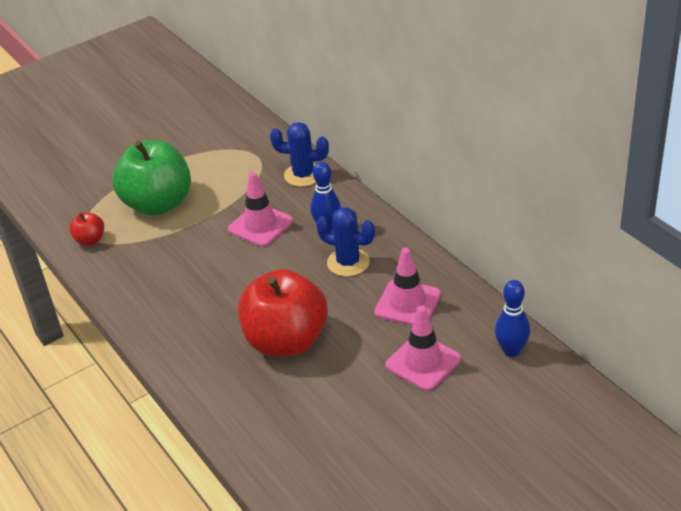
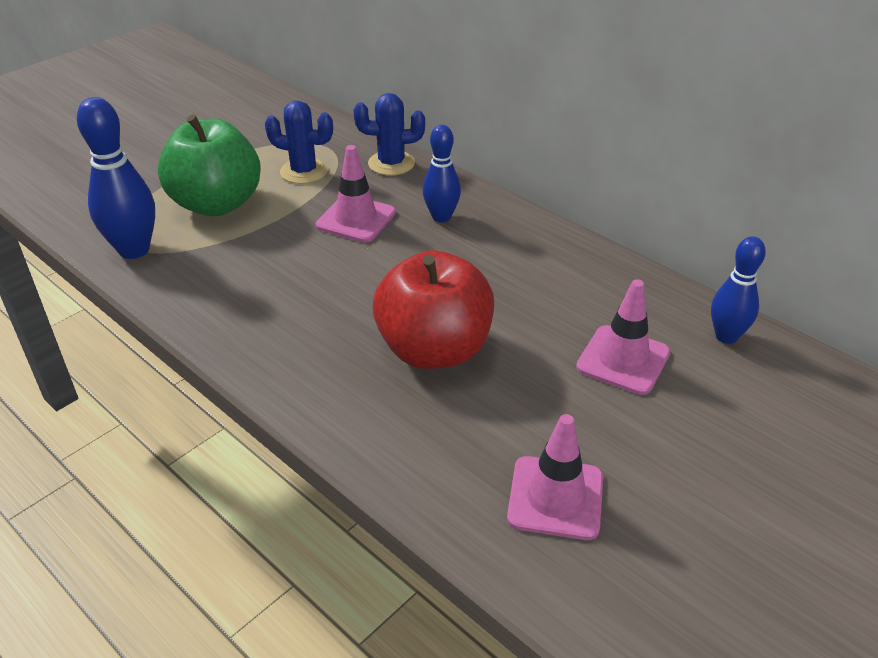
camera: 15 degrees left, 0 degrees up
red apple [70,212,104,246] -> blue bowling pin [77,97,155,259]
blue cactus [316,207,375,277] -> blue cactus moved to [265,100,333,184]
pink traffic cone [374,248,441,325] -> pink traffic cone moved to [507,414,603,540]

